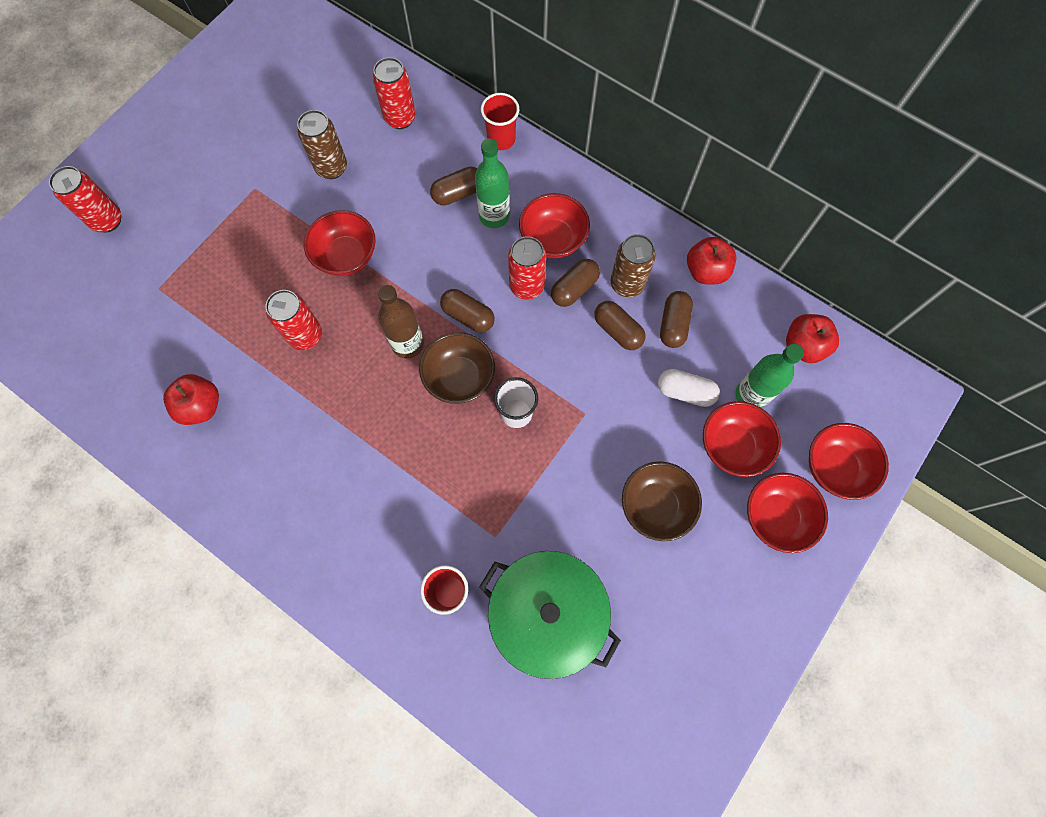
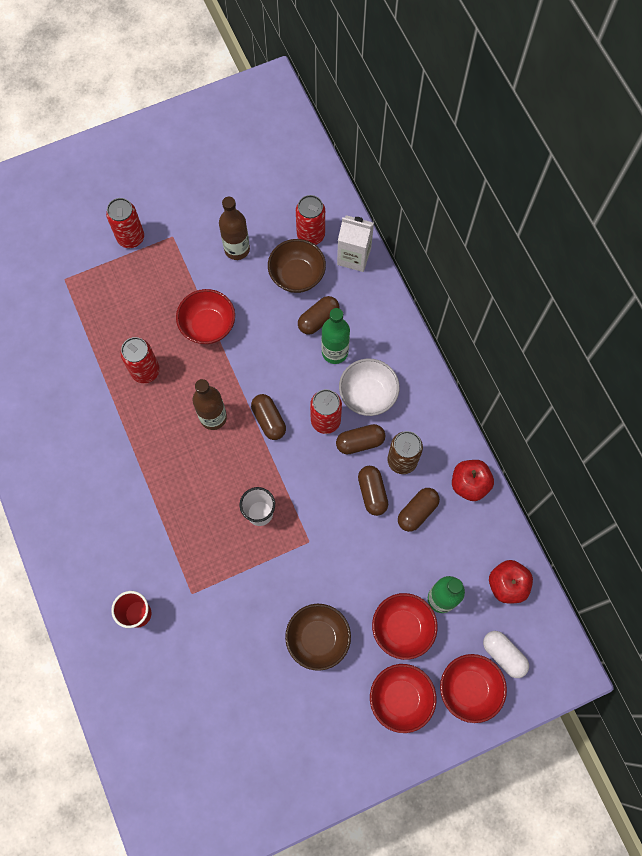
camera: 30 degrees right, 0 degrees up
red can [49,166,121,233] -> red can moved to [106,198,144,248]
red apple [163,374,219,425] -> none
brown can [297,110,347,179] -> brown bottle [219,197,250,260]
brown bowl [419,332,495,404] -> brown bowl moved to [268,239,326,293]
brown capsule [430,166,477,206] -> brown capsule turned 45 degrees counterclockwise [298,296,340,335]
green pot [479,551,621,679] -> none
red cup [481,93,519,150] -> none
red bowl [519,193,590,258] -> white bowl [339,359,400,416]
white capsule [658,369,720,407] -> white capsule moved to [483,631,529,678]
none -> white carton [337,215,374,272]

